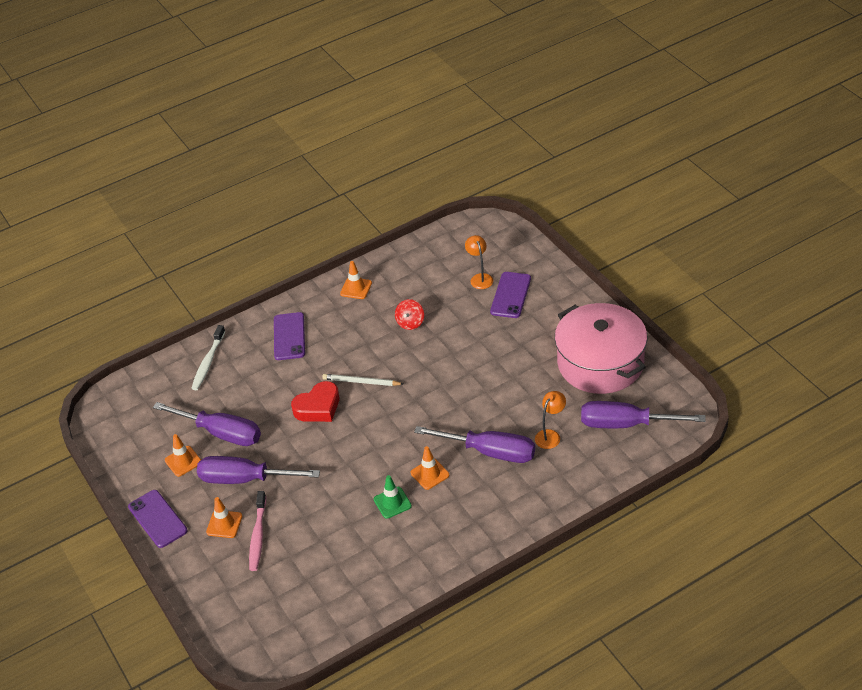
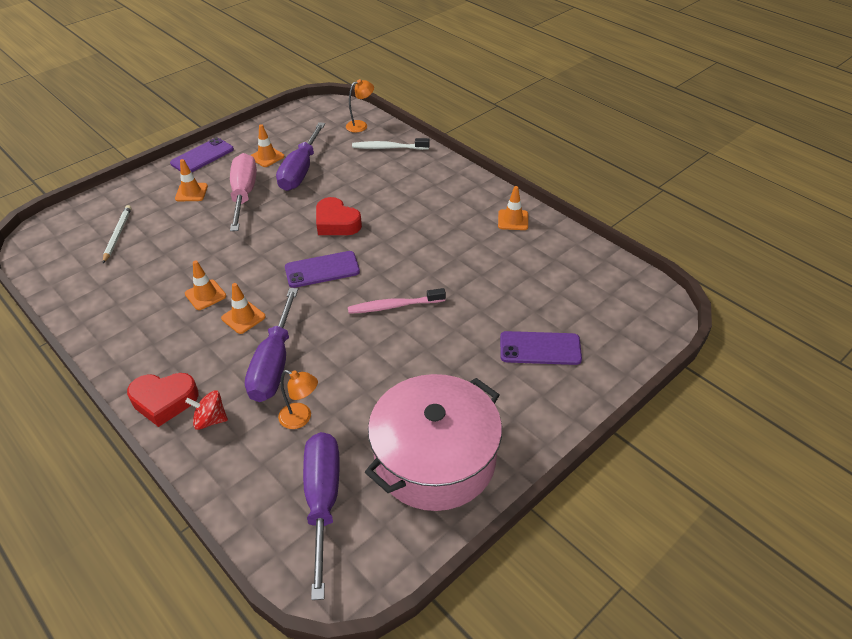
camera: 75 degrees right, 0 degrees up
purple screwdriver [197,456,320,484] -> pink screwdriver [230,153,257,231]
pink toothbrush [249,491,266,571] -> pink toothbrush moved to [348,288,446,314]
purple phone [274,312,305,360] -> purple phone moved to [285,251,360,288]
white pencil [322,374,403,386] -> white pencil moved to [103,205,131,263]
green traffic cone [374,475,412,519] -> orange traffic cone [185,260,226,310]
red spinning top [395,299,424,330] -> red spinning top moved to [185,390,228,430]
orange lamp [465,235,493,289] -> orange lamp moved to [346,79,374,133]
none -> red heart [127,373,199,427]

